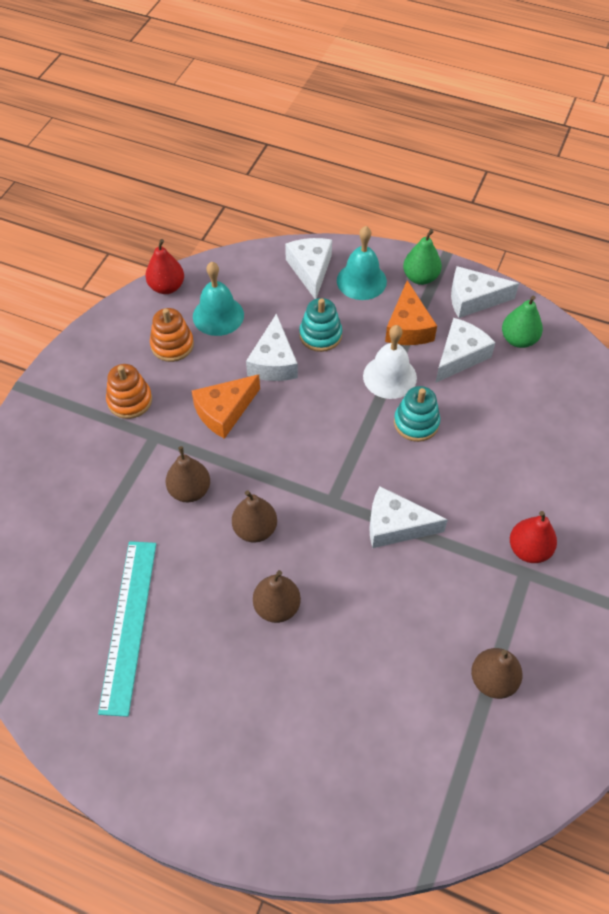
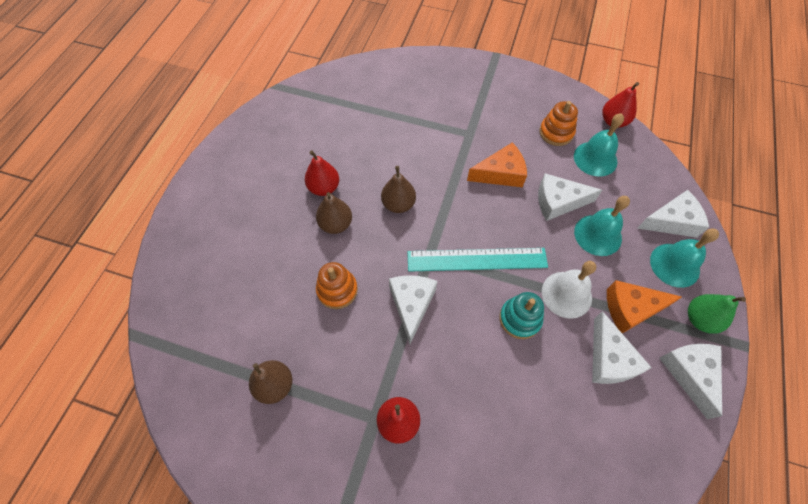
camera: 85 degrees right, 5 degrees up
turquoise ruler [98,541,156,717] -> turquoise ruler moved to [407,248,548,272]
orange stacking toy [106,364,152,419] -> orange stacking toy moved to [316,262,358,309]
brown pear [166,446,210,502] -> none
orange cheese [192,374,260,439] -> orange cheese turned 120 degrees clockwise [467,143,527,187]
turquoise stacking toy [299,298,342,352] -> turquoise bell [574,196,630,256]
white cheese [435,318,496,383] -> white cheese turned 45 degrees clockwise [592,311,652,384]
green pear [502,295,543,348] -> none
none -> red pear [305,150,339,196]

